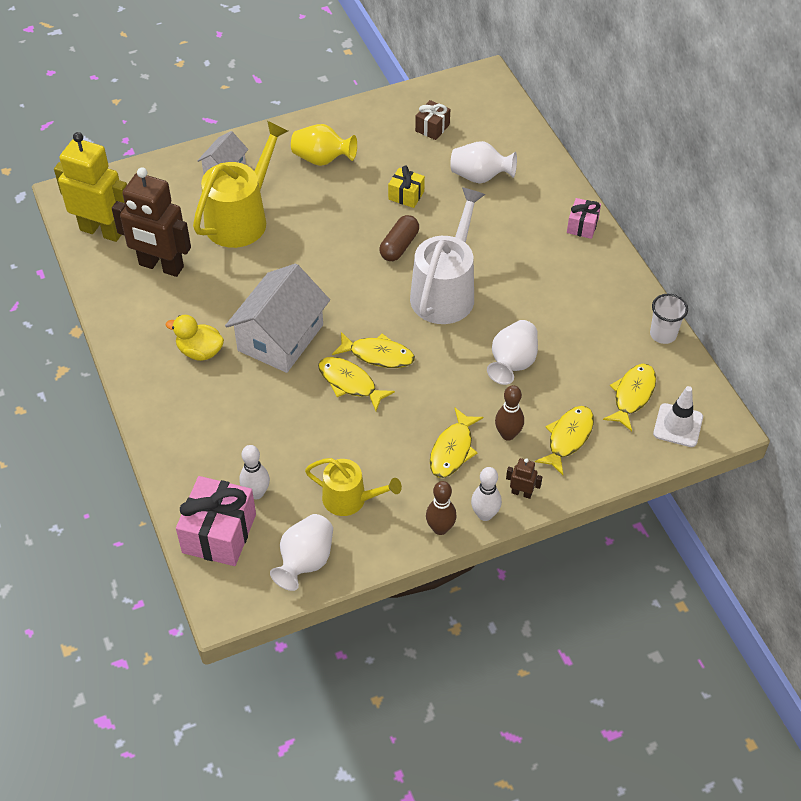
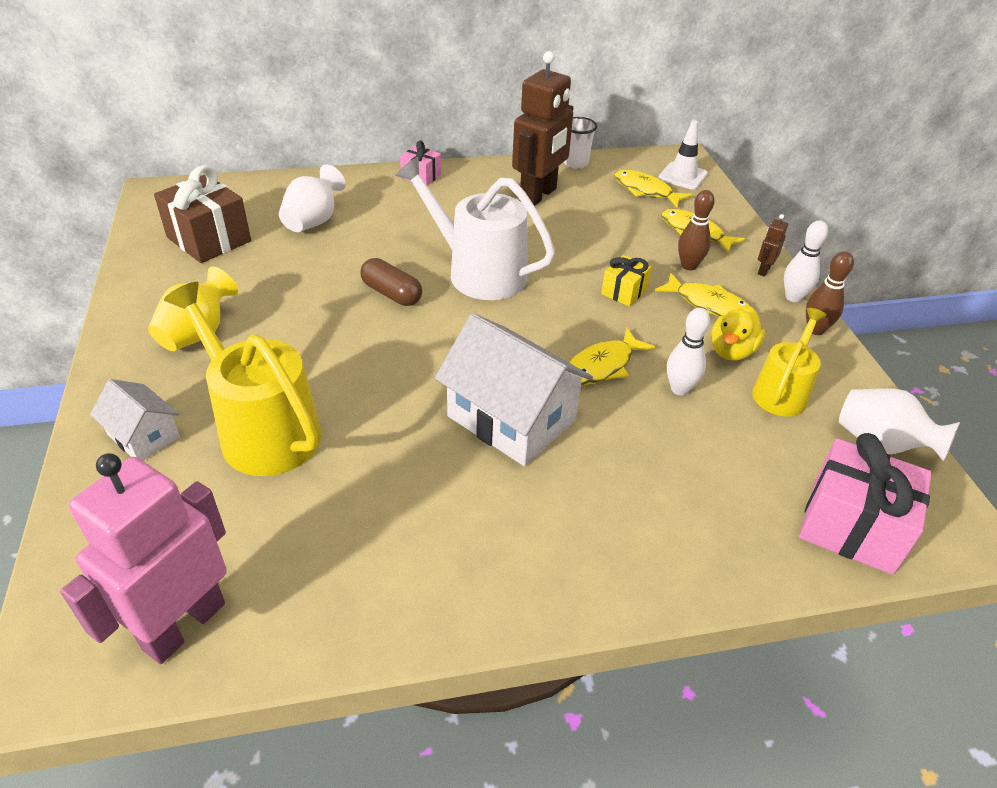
camera: 80 degrees left, 10 degrees down
yellow robot [54,132,127,242] -> pink robot [60,453,227,664]
brown robot [112,167,191,277] -> brown robot moved to [512,51,573,206]
yellow duck [166,315,224,361] -> yellow duck moved to [711,306,765,360]
white bowling pin [239,445,270,499] -> white bowling pin moved to [667,308,710,396]
yellow fish [332,332,415,368] -> none
yellow gift [388,165,425,208] -> yellow gift moved to [601,255,652,306]
brown gift [415,100,450,140] -> brown gift [154,165,251,263], size x1.85
white vase [487,320,538,385] -> none

